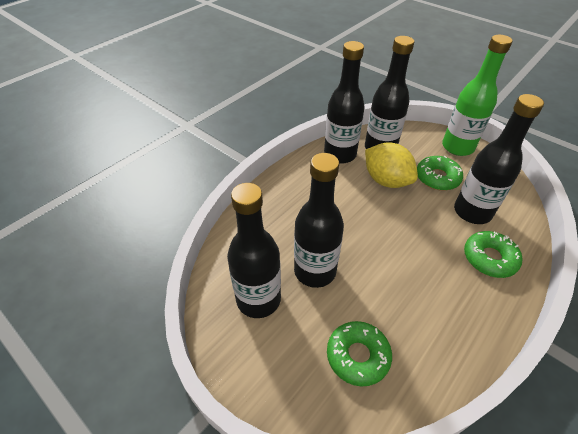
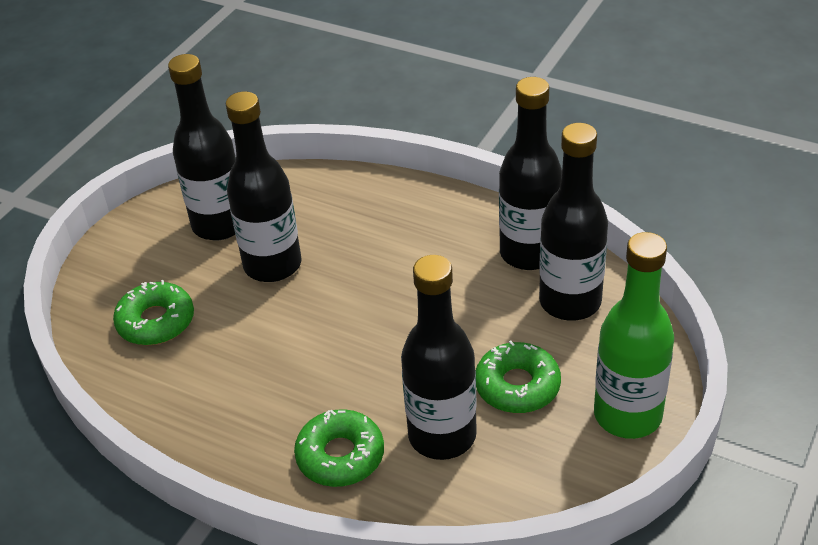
camera: 80 degrees right, 5 degrees down
yellow lemon [365,142,418,188] -> none

